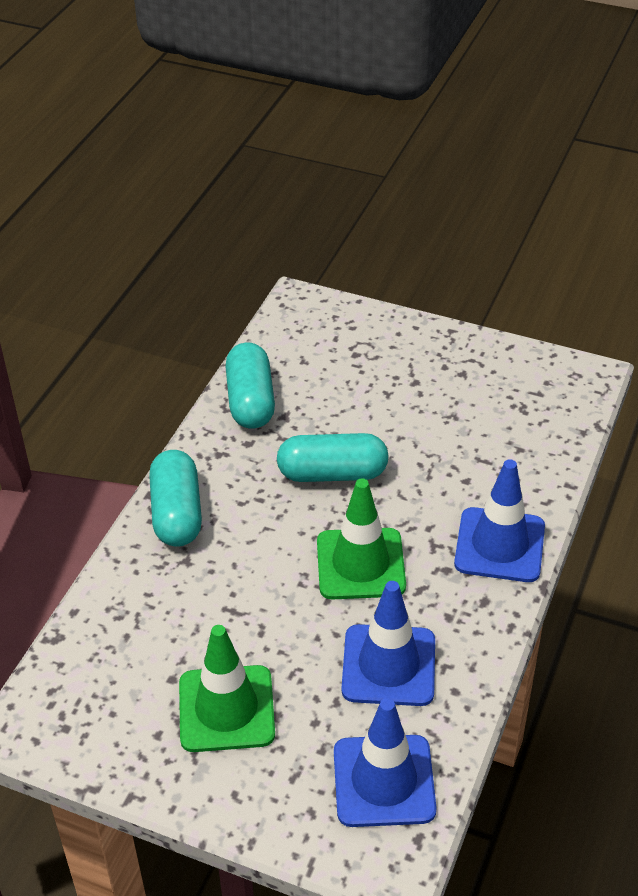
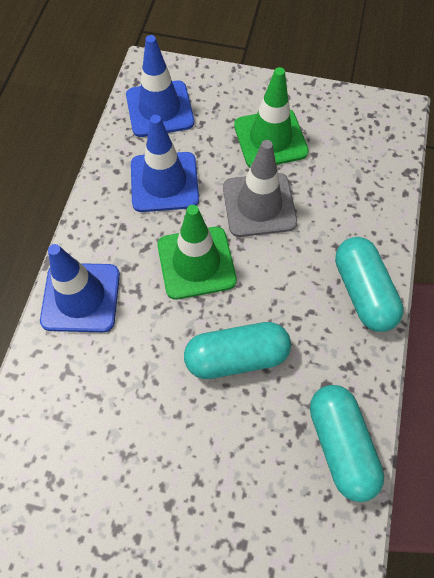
camera: 170 degrees right, 20 degrees up
none -> grey traffic cone [223,140,297,237]

